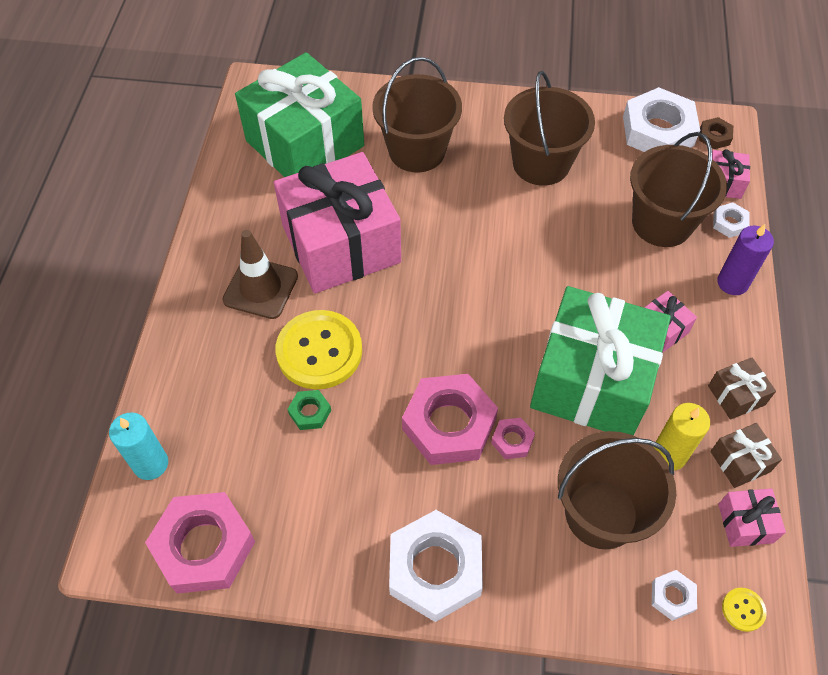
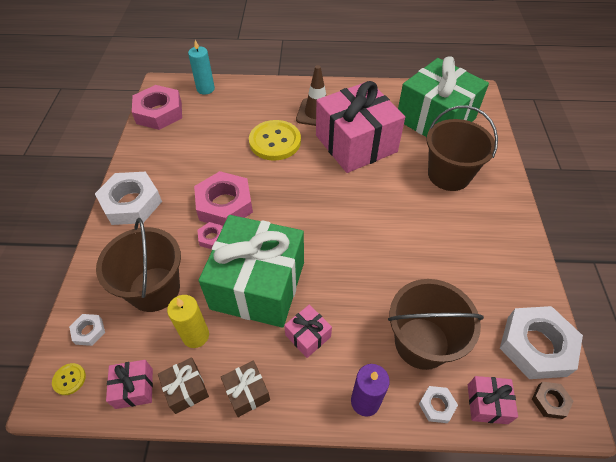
camera: 85 degrees right, 5 degrees down
green nut [288,390,331,430] -> none
brown bucket [504,71,595,186] -> none

